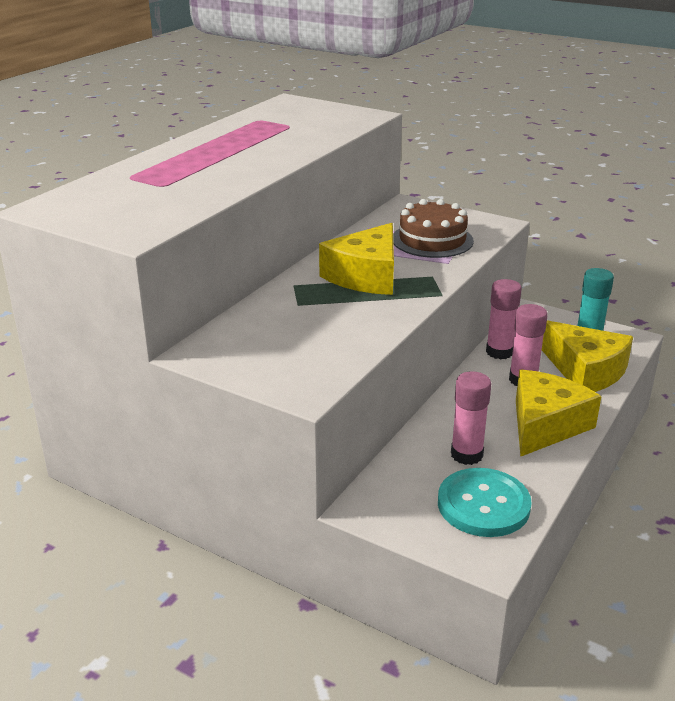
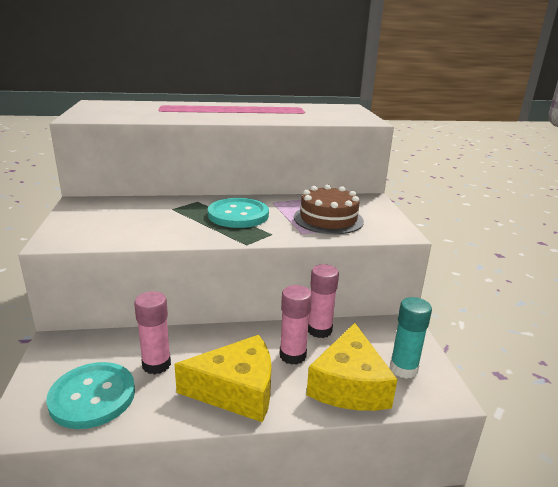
camera: 50 degrees right, 5 degrees down
yellow cheese [319,223,394,295] -> turquoise button [208,198,269,228]

